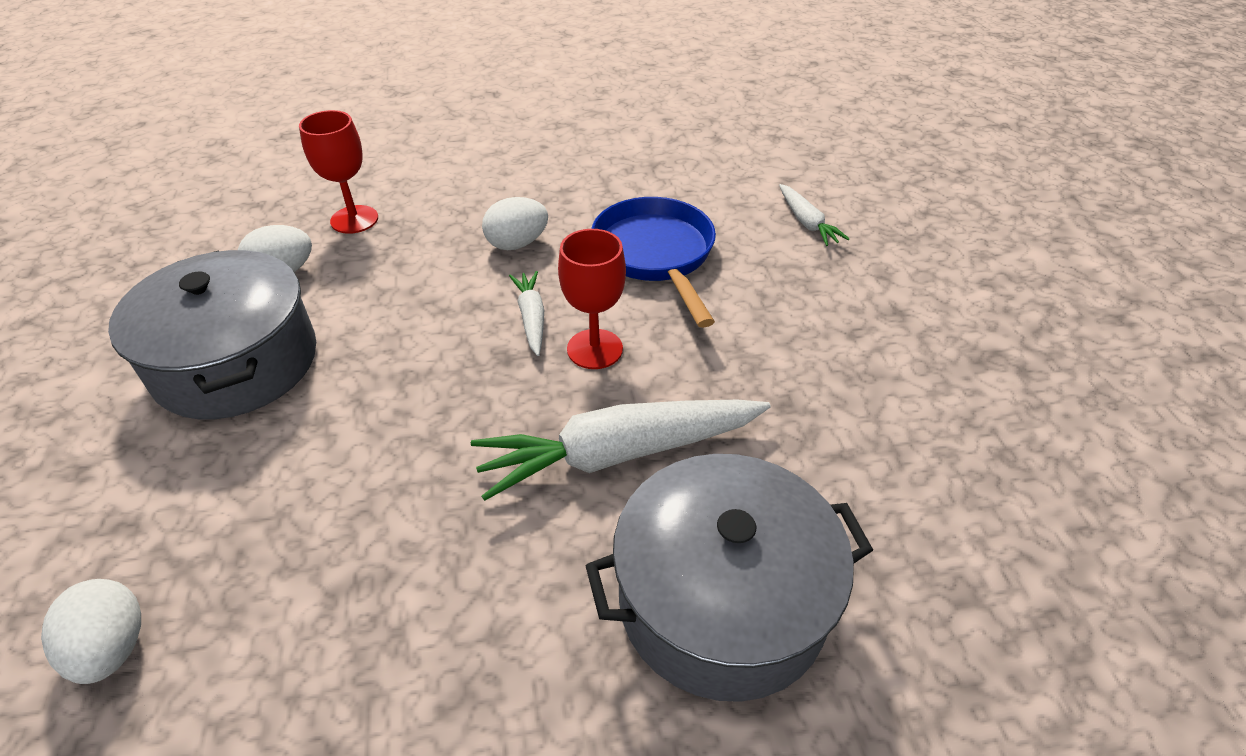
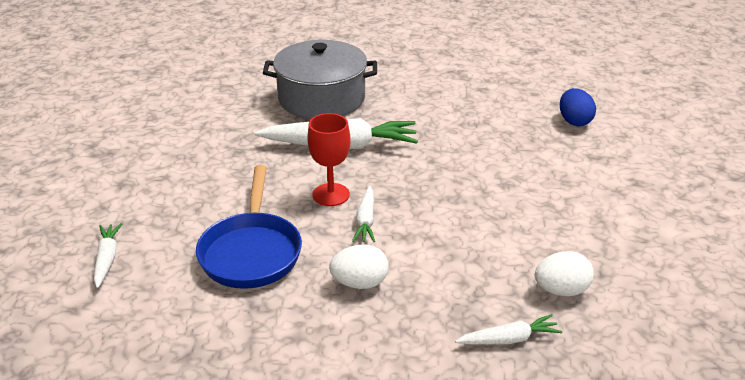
camera: 165 degrees left, 10 degrees down
white egg [41,579,141,684] -> blue egg [560,88,596,126]
grey pot [108,250,316,419] -> none
red goblet [299,110,378,234] -> white carrot [455,314,562,345]

